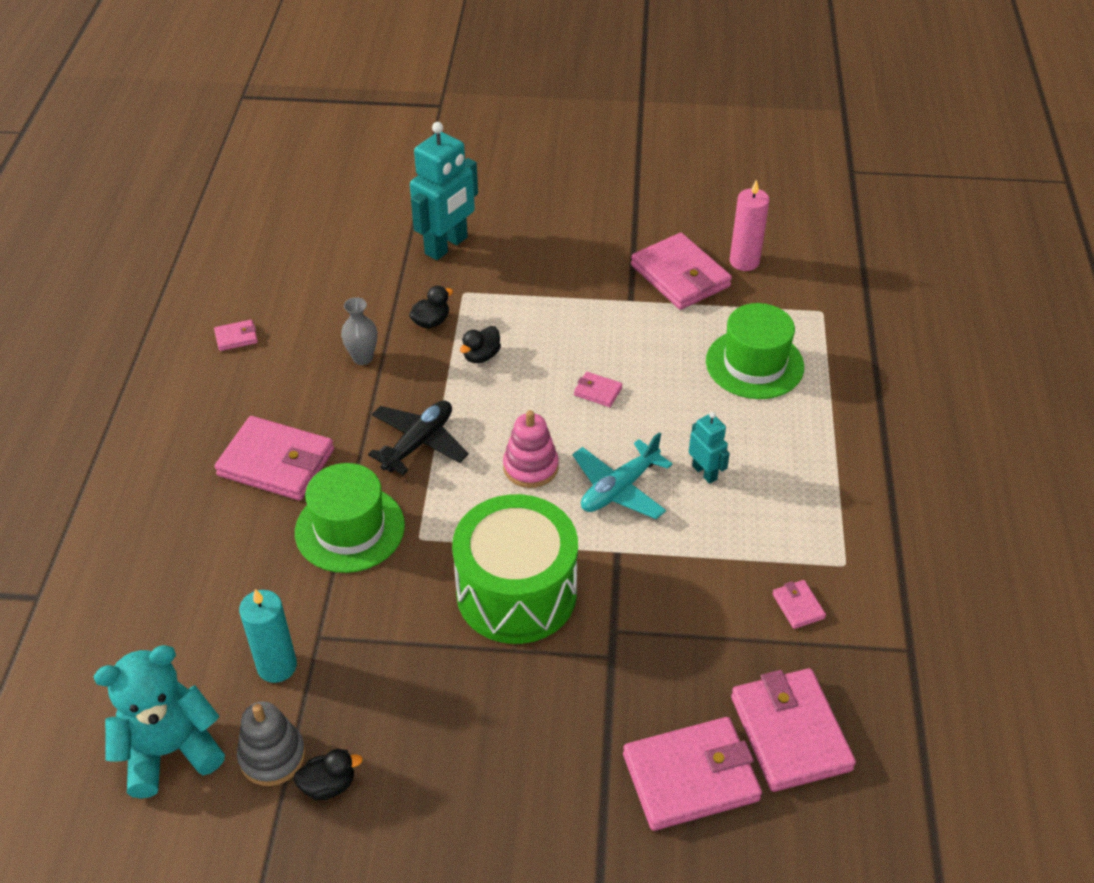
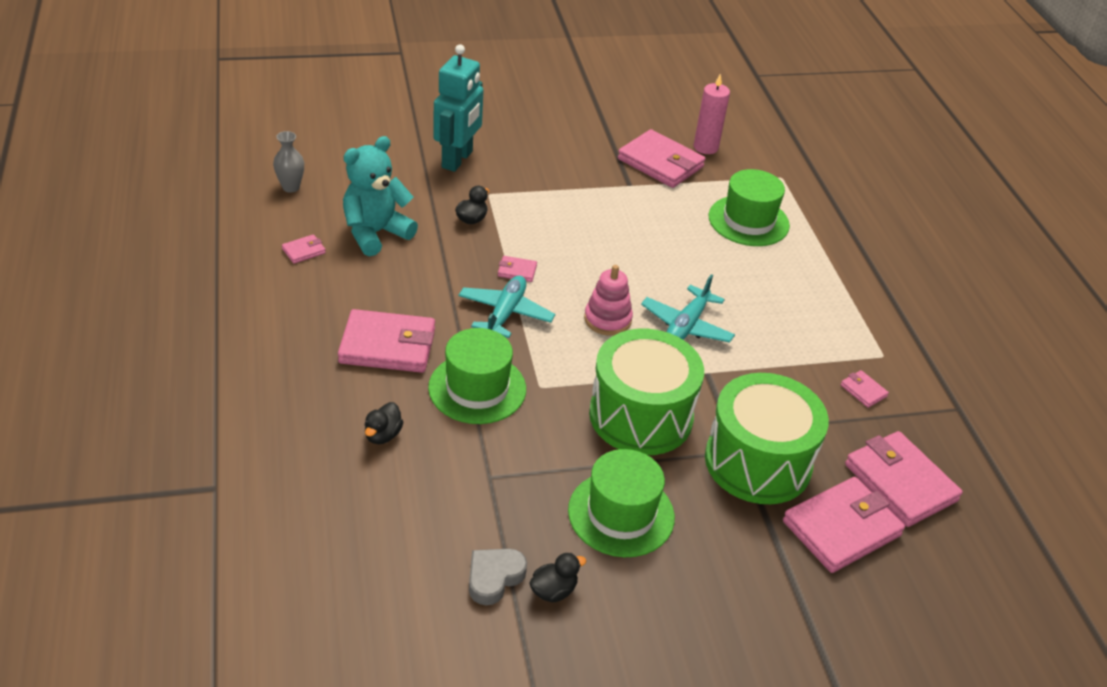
camera: 20 degrees left, 5 degrees down
turquoise teddy bear [94,645,225,799] -> turquoise teddy bear moved to [343,136,418,257]
grey stacking toy [237,701,306,786] -> grey heart [469,549,527,605]
turquoise candle [239,589,297,683] -> none
grey vase [341,297,377,365] -> grey vase moved to [273,131,304,193]
black plane [368,401,468,475] -> turquoise plane [458,276,555,338]
black duck [460,326,501,363] -> black duck moved to [365,402,403,444]
pink wallet [574,372,623,407] -> pink wallet moved to [498,256,537,282]
turquoise robot [689,412,730,484] -> none
none -> green hat [568,449,675,557]
none -> green drum [705,373,829,504]

